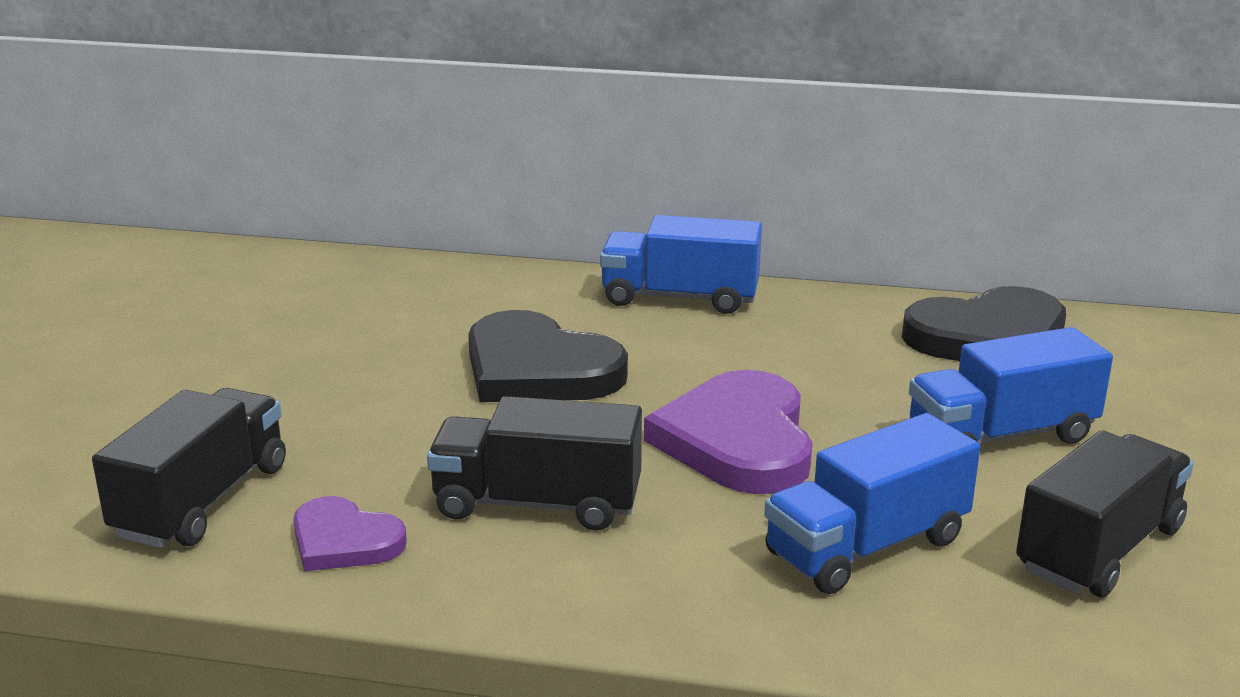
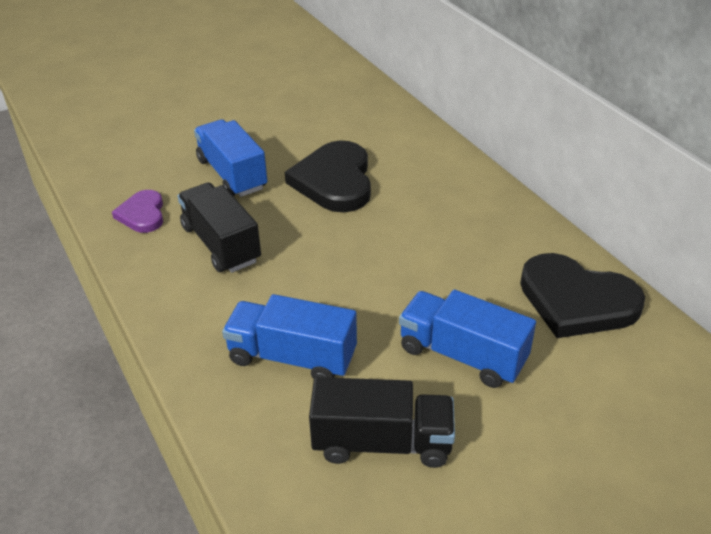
camera: 50 degrees right, 15 degrees up
black truck [92,388,286,548] -> none
blue truck [600,215,762,314] -> blue truck moved to [194,119,267,197]
purple heart [644,370,812,494] -> none

